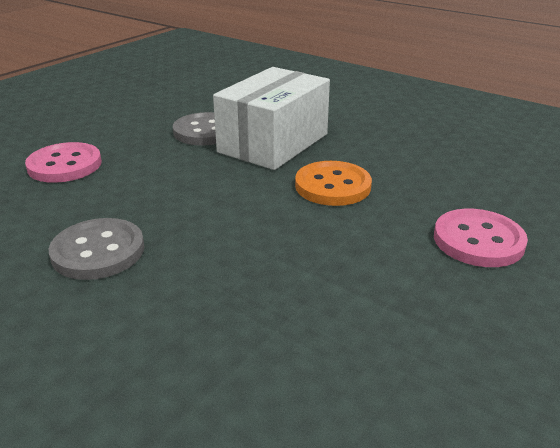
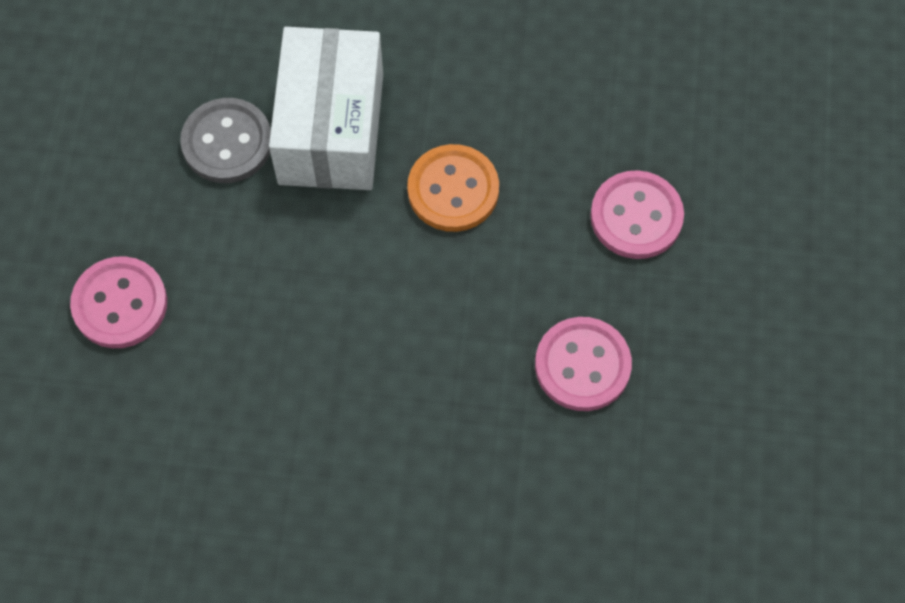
camera: 30 degrees left, 35 degrees up
grey button [49,218,144,280] -> none
none -> pink button [535,317,632,411]

